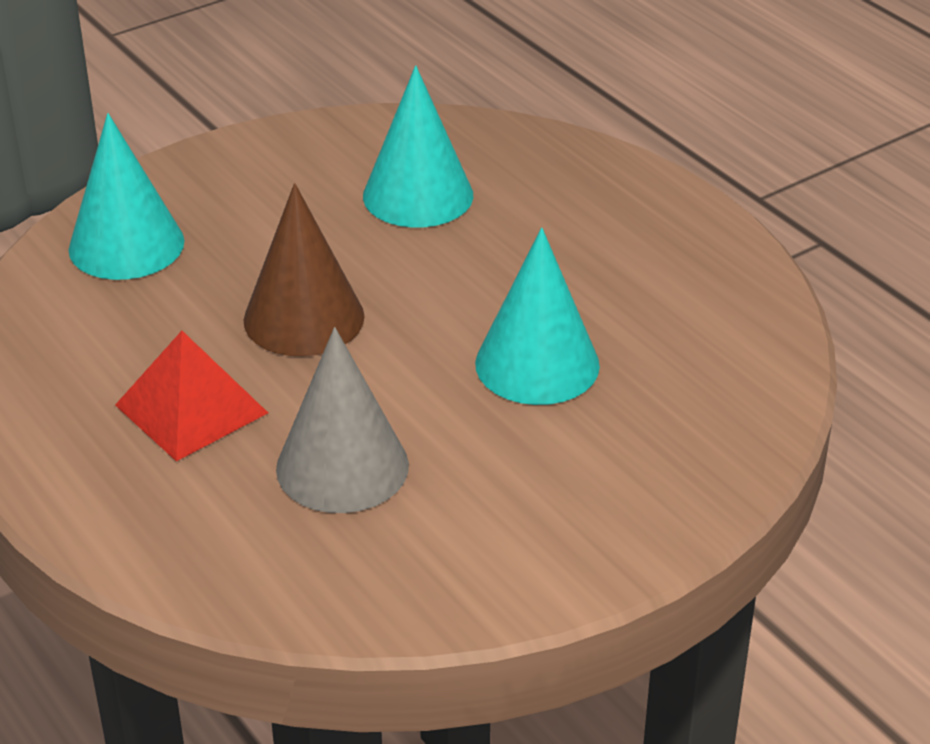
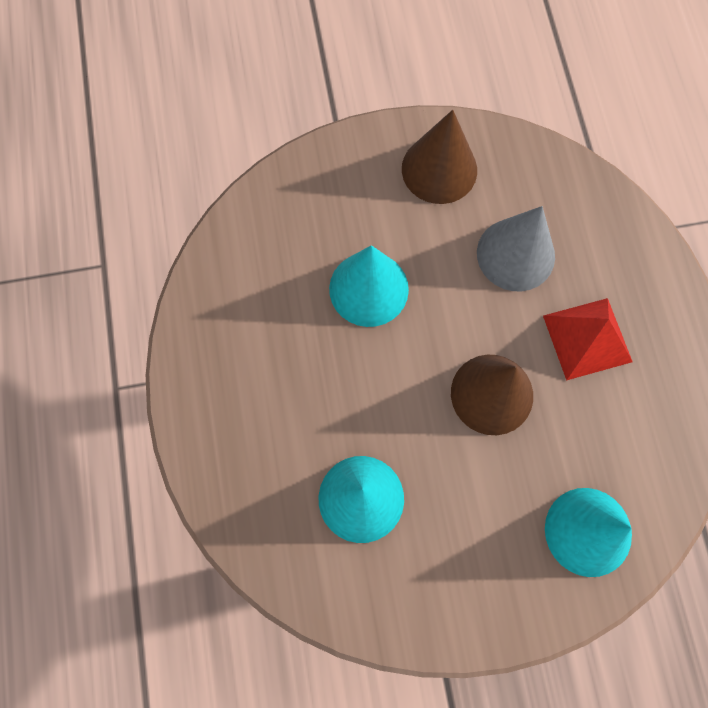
camera: 155 degrees left, 35 degrees up
none -> brown cone [402,110,477,204]

